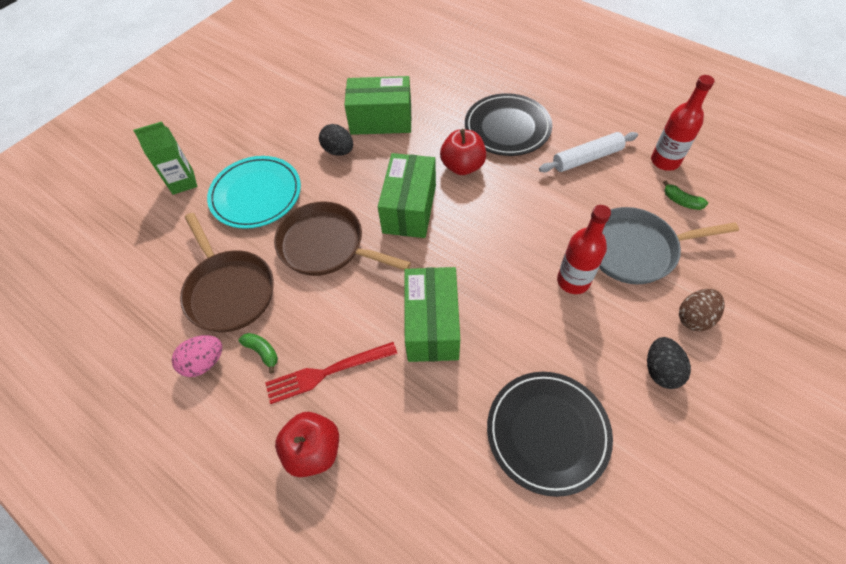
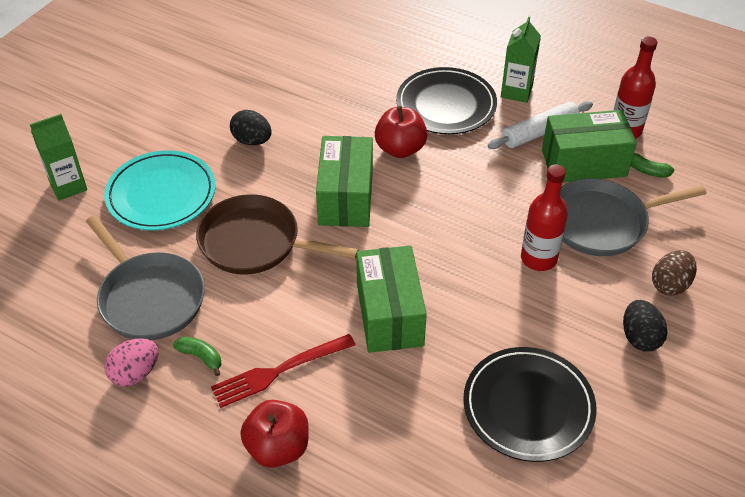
camera: 10 degrees left, 10 degrees down
brown pan [180,213,274,332] -> grey pan [86,216,205,340]
green box [344,76,411,135] -> green box moved to [542,110,637,183]
none -> green carton [501,17,541,103]

